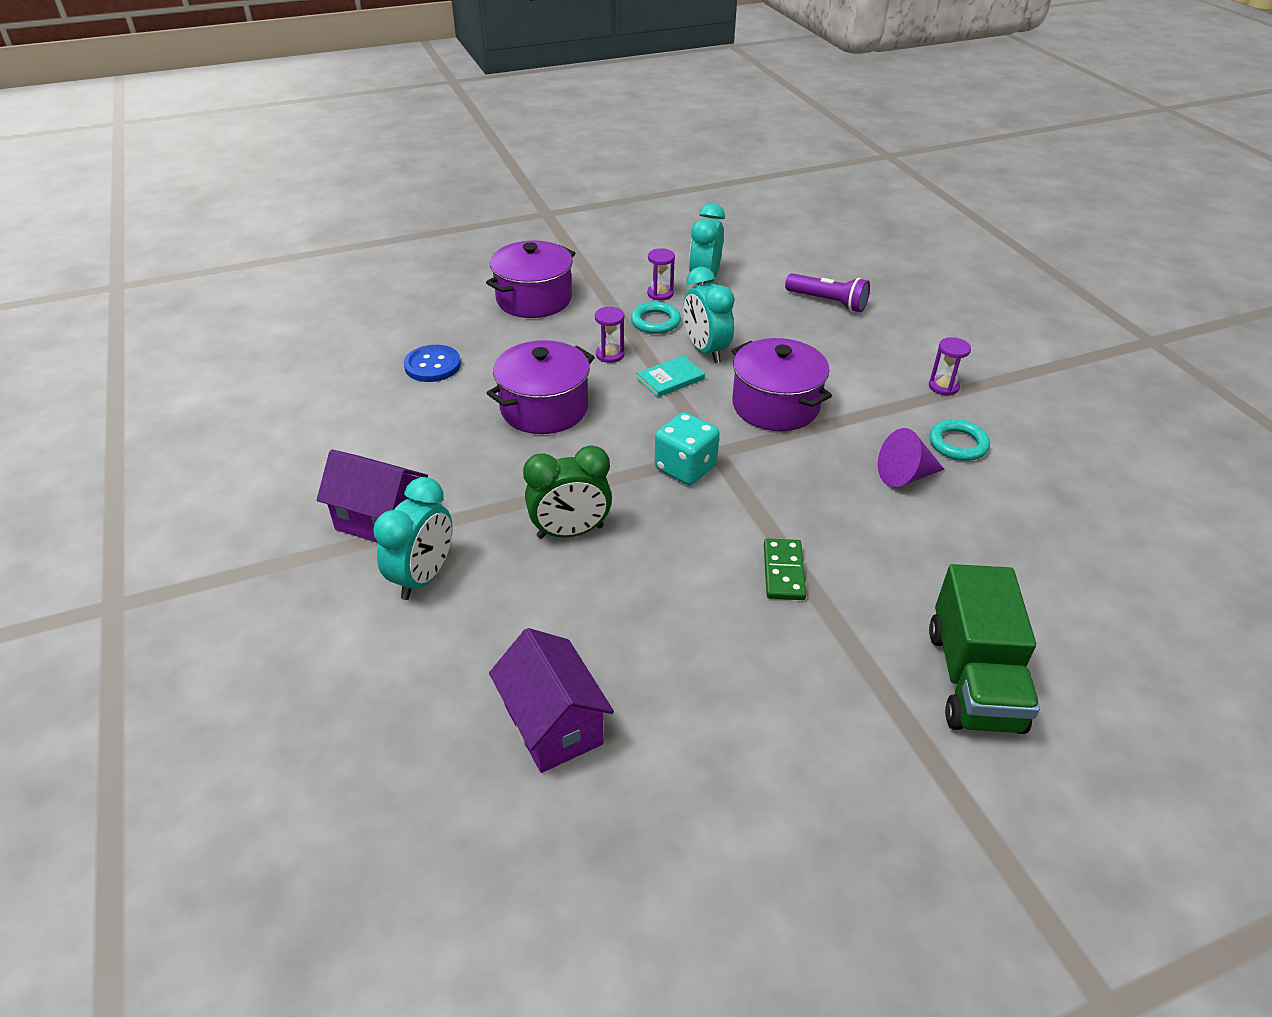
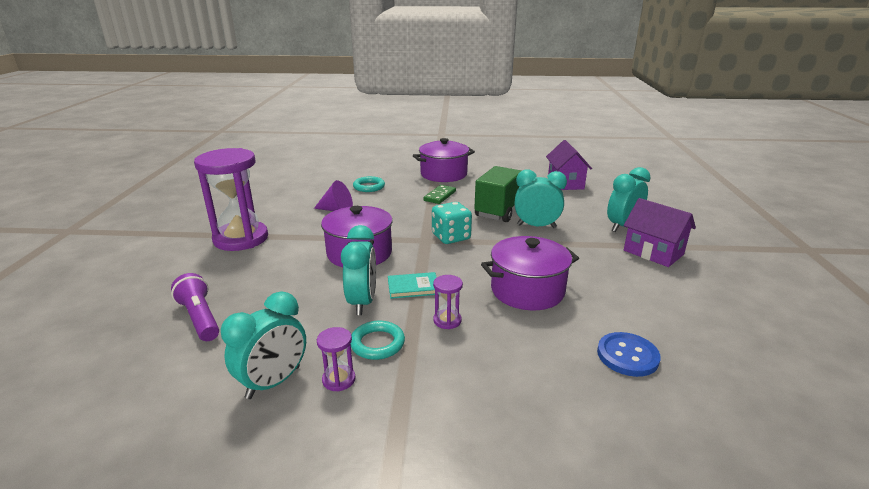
camera: 155 degrees left, 15 degrees down
purple pot [486,241,575,318] -> purple pot moved to [413,138,475,182]
green clock [523,445,612,539] -> turquoise clock [515,170,567,228]
purple hourglass [929,337,971,396] -> purple hourglass [194,148,268,251], size x2.44
turquoise ring [929,419,990,461] -> turquoise ring moved to [353,176,385,192]
green truck [929,564,1040,734] -> green truck moved to [474,166,521,222]

